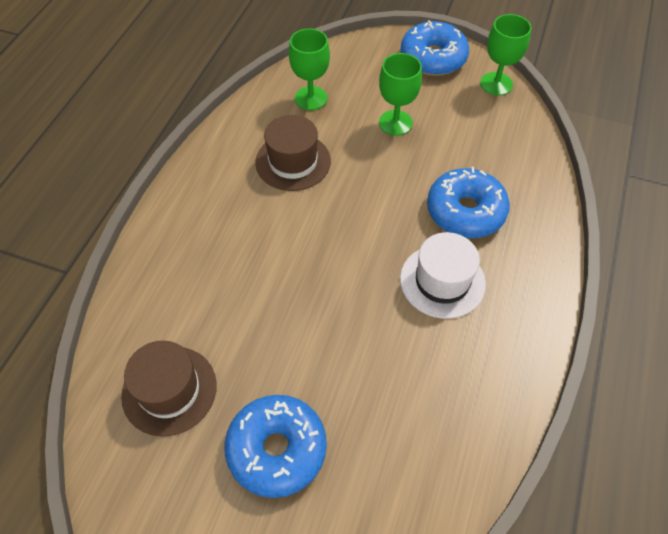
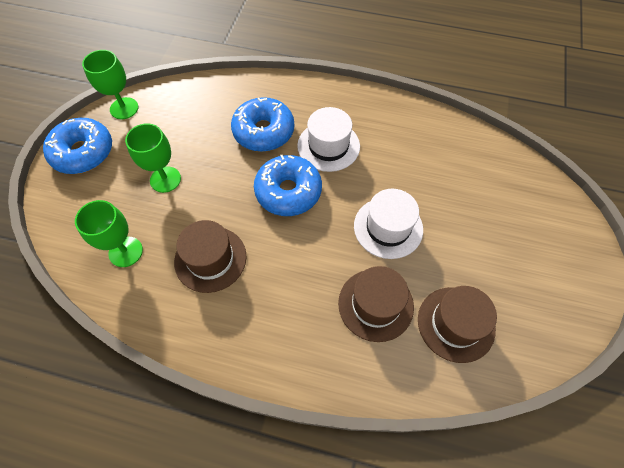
camera: 95 degrees left, 5 degrees up
blue donut [224,395,327,498] -> blue donut moved to [254,155,322,216]
none -> brown hat [338,266,414,342]
none -> white hat [354,189,423,259]

